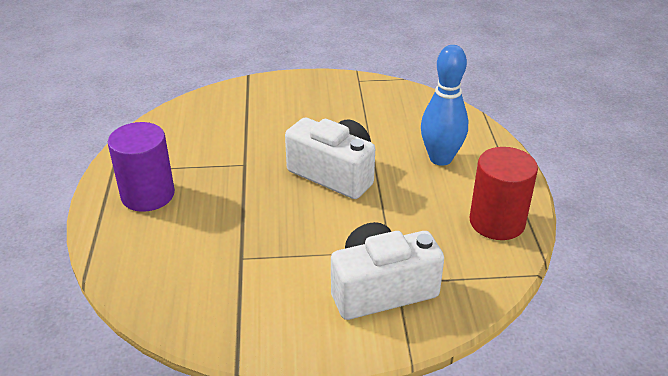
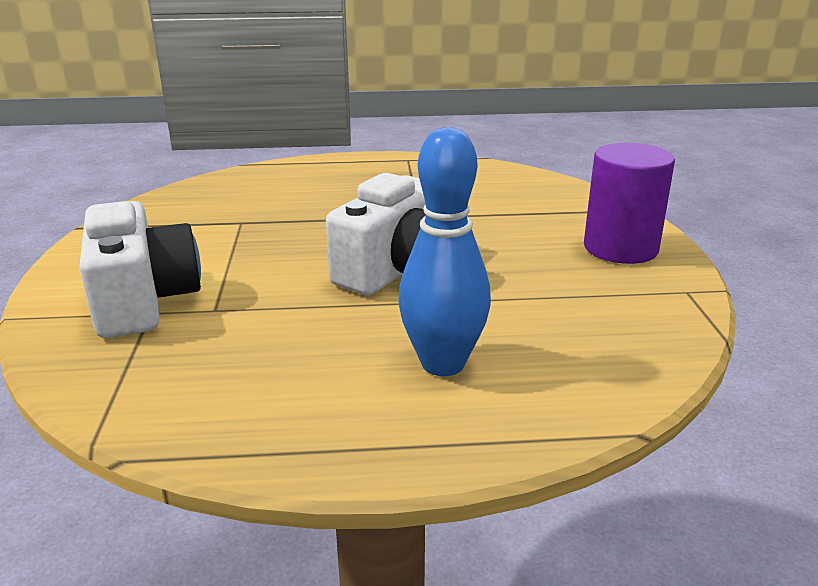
camera: 90 degrees right, 10 degrees down
purple cylinder [108,122,175,212] -> purple cylinder moved to [584,143,675,264]
red cylinder [470,147,538,240] -> none

